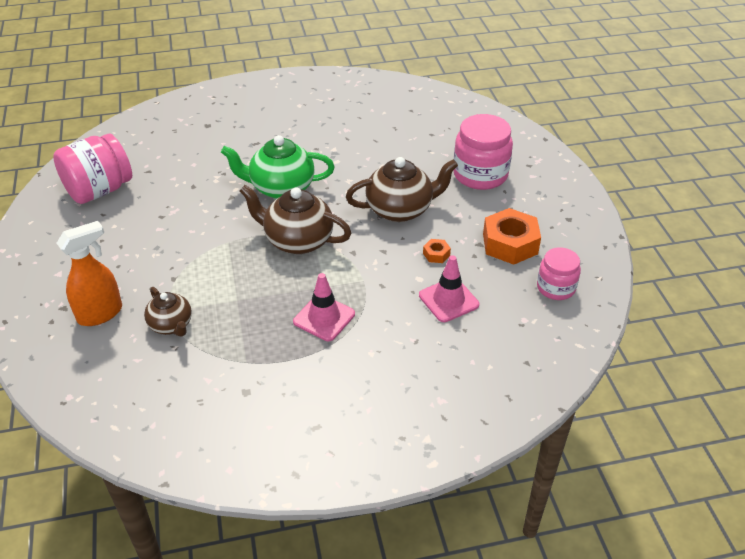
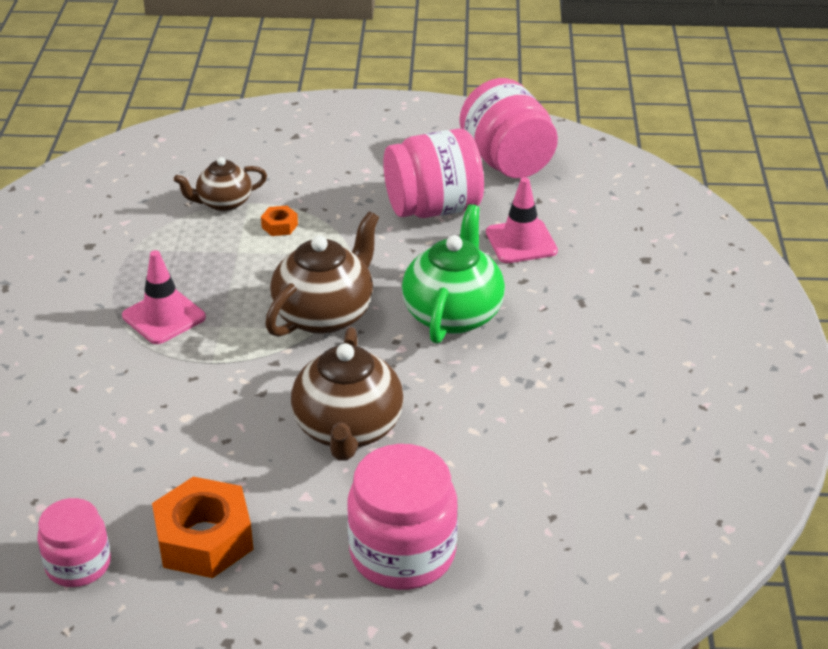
camera: 105 degrees right, 5 degrees down
orange spray bottle [57,221,122,326] -> none
pink traffic cone [419,255,479,322] -> pink traffic cone moved to [486,177,558,263]
orange nut [423,239,451,263] -> orange nut moved to [261,206,298,236]
none -> pink jar [383,129,484,218]

